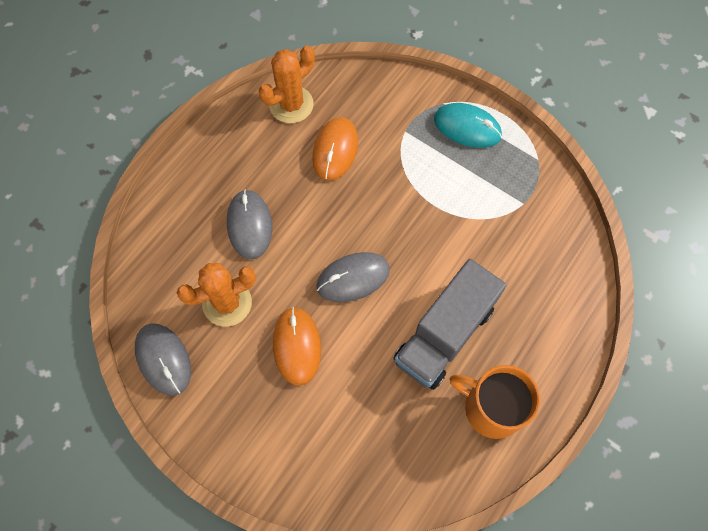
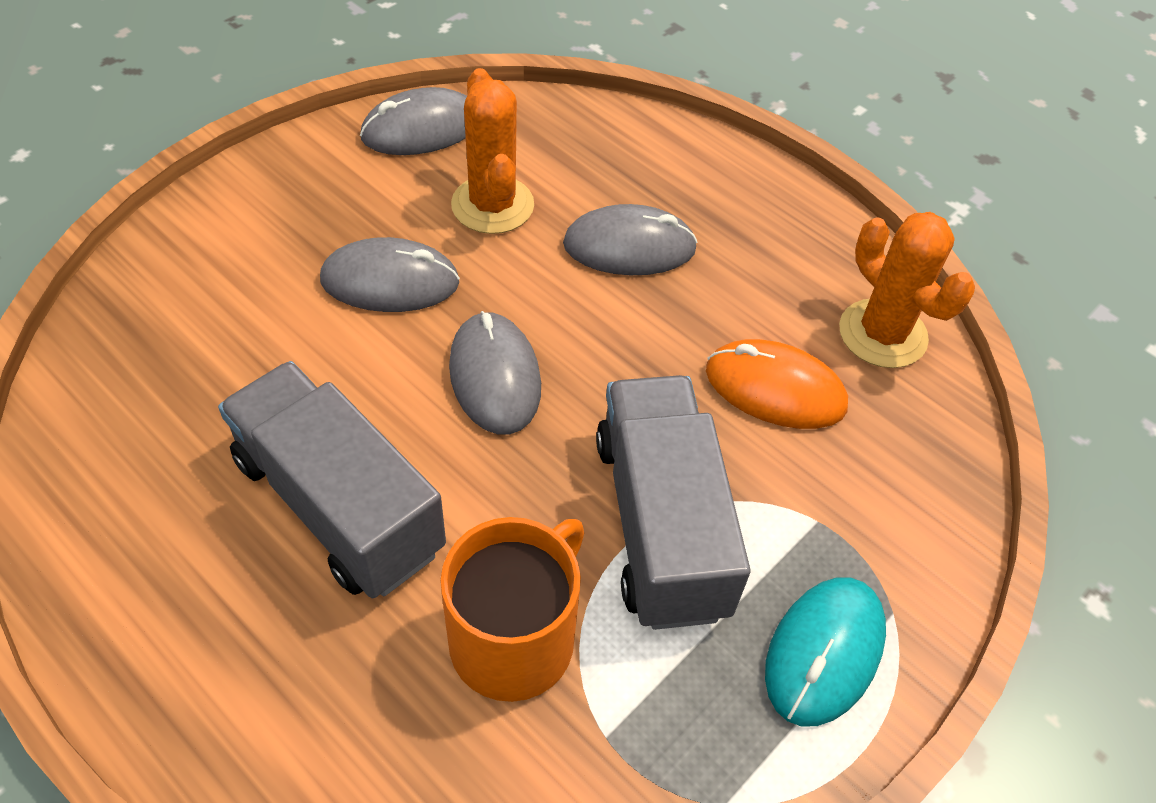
camera: 95 degrees right, 15 degrees down
orange mouse [273,307,321,386] -> grey mouse [320,237,460,312]
orange mug [450,365,540,439] -> orange mug moved to [440,517,584,702]
none -> grey truck [596,375,751,630]

